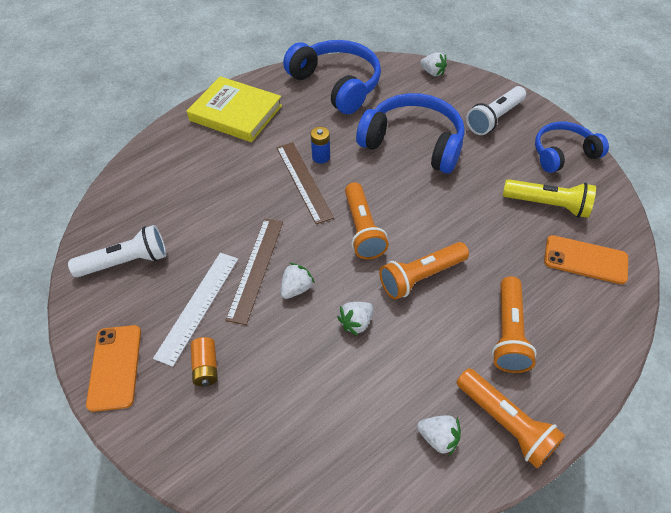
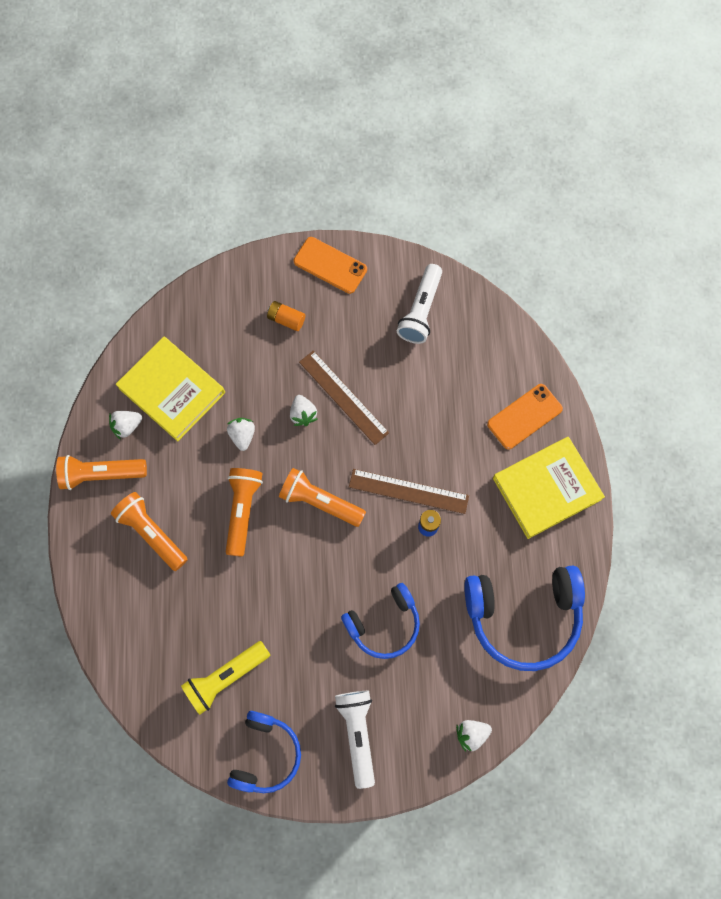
camera: 125 degrees right, 20 degrees up
white ruler [153,253,238,367] -> none
blue headphones [356,93,465,174] -> blue headphones [341,583,420,659], size x0.63
orange phone [544,235,628,284] -> orange phone moved to [487,384,563,449]
none -> yellow book [116,337,225,441]

